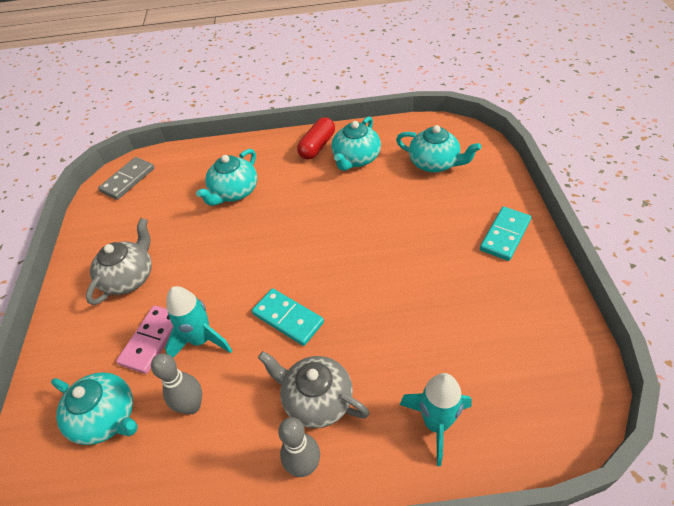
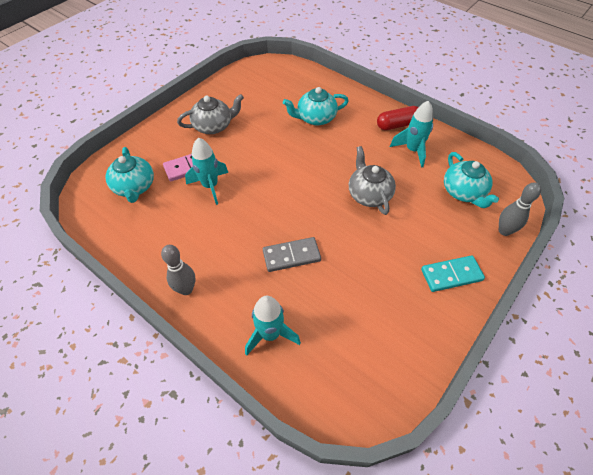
camera: 40 degrees right, 5 degrees up
grey domino [98,157,154,200] -> grey domino moved to [263,237,321,272]
grey bowling pin [151,353,202,414] -> grey bowling pin moved to [499,182,541,236]
turquoise domino [252,288,324,346] -> none
grey teapot [258,351,370,428] -> grey teapot moved to [349,146,396,215]
turquoise teapot [331,116,381,171] -> turquoise rocket [390,101,433,168]

